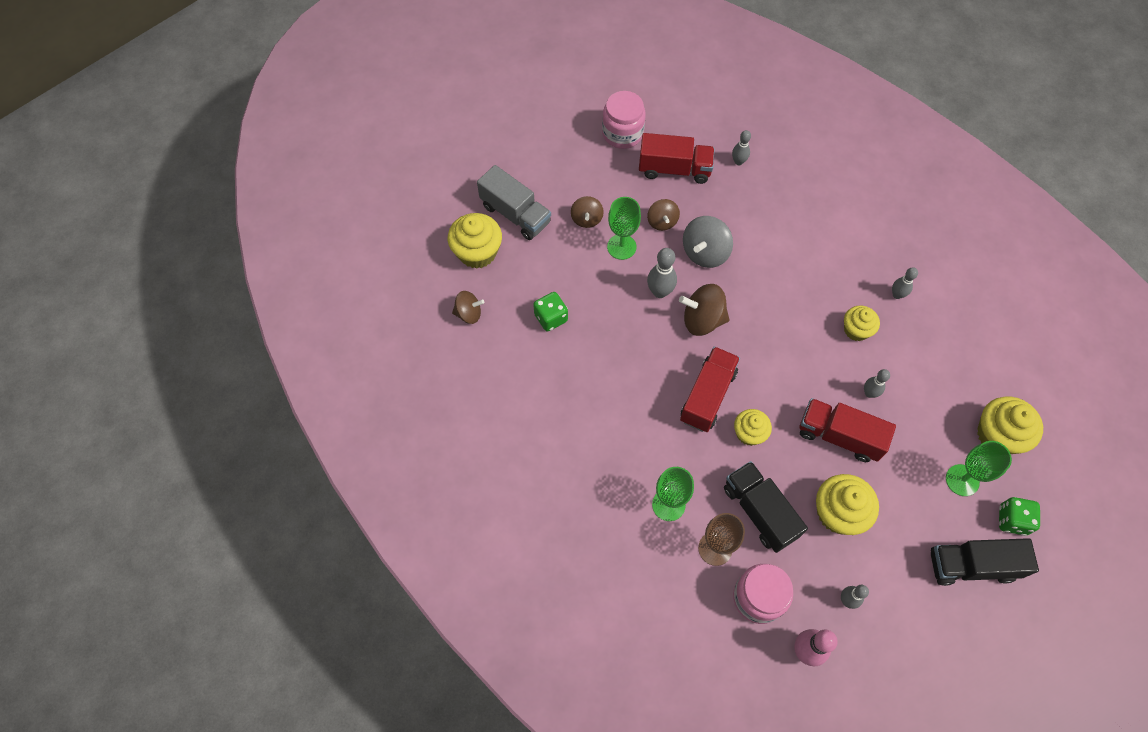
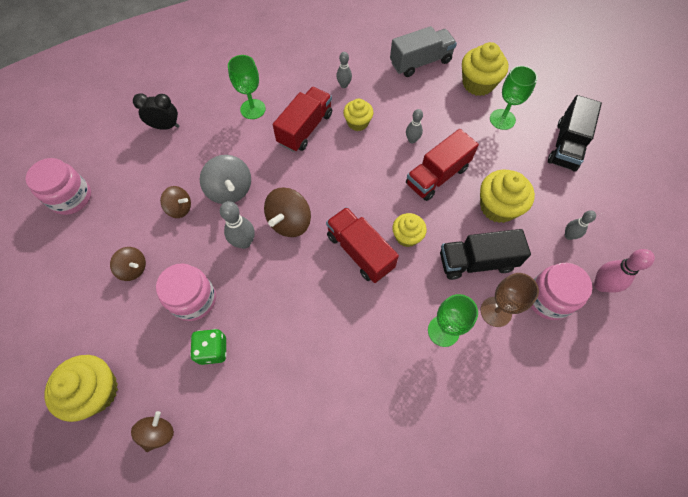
camera: 65 degrees left, 0 degrees up
grey truck [477,165,551,240] -> grey truck moved to [390,26,457,77]
green goblet [607,197,641,260] -> green goblet moved to [228,55,266,119]
red truck [639,133,715,184] -> red truck moved to [273,87,332,152]
grey bowling pin [732,130,751,165] -> black clock [133,93,179,130]
green dice [999,497,1040,536] -> none
none -> pink jar [156,263,216,321]

